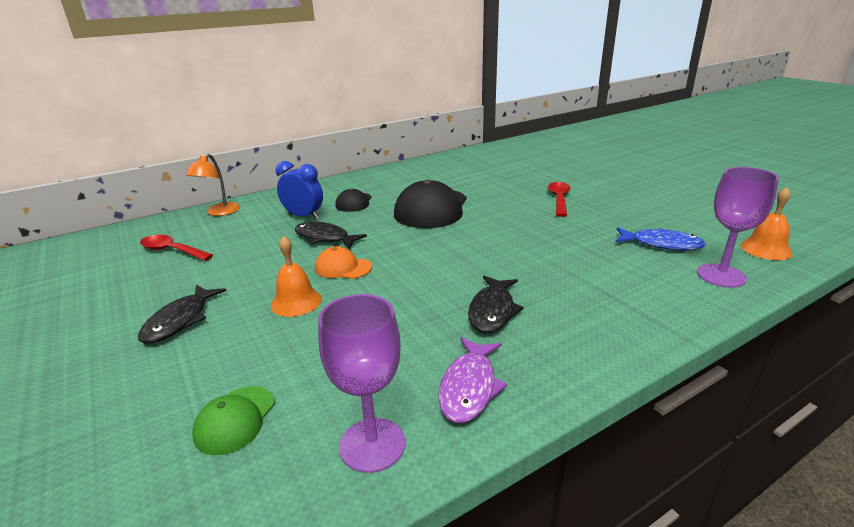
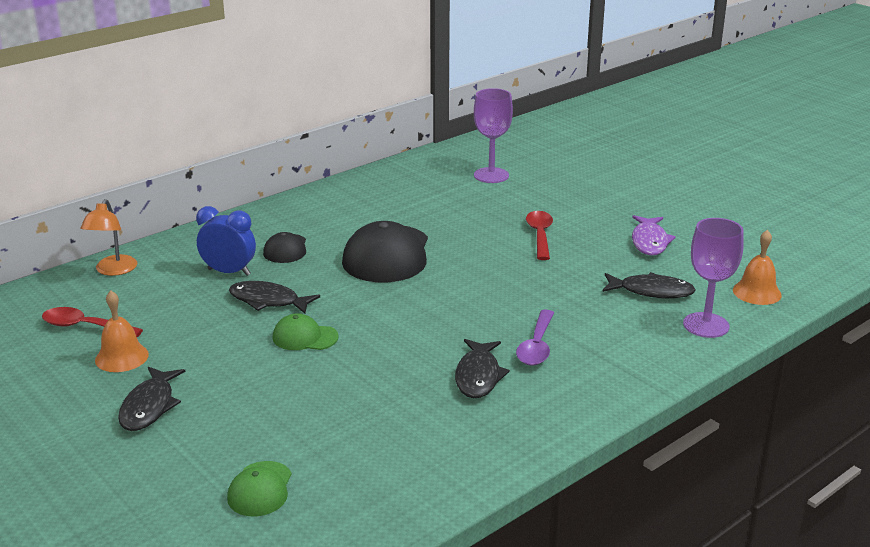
camera: 10 degrees left, 0 degrees up
orange bell [271,236,322,317] -> orange bell moved to [95,291,149,372]
orange cap [315,246,372,279] -> green cap [273,313,339,350]
purple goblet [318,294,405,473] -> purple goblet moved to [474,88,513,183]
purple fish [438,337,507,423] -> purple fish moved to [632,215,676,256]
blue fish [615,227,706,250] -> black fish [602,272,696,298]
none -> purple spoon [516,309,554,366]

